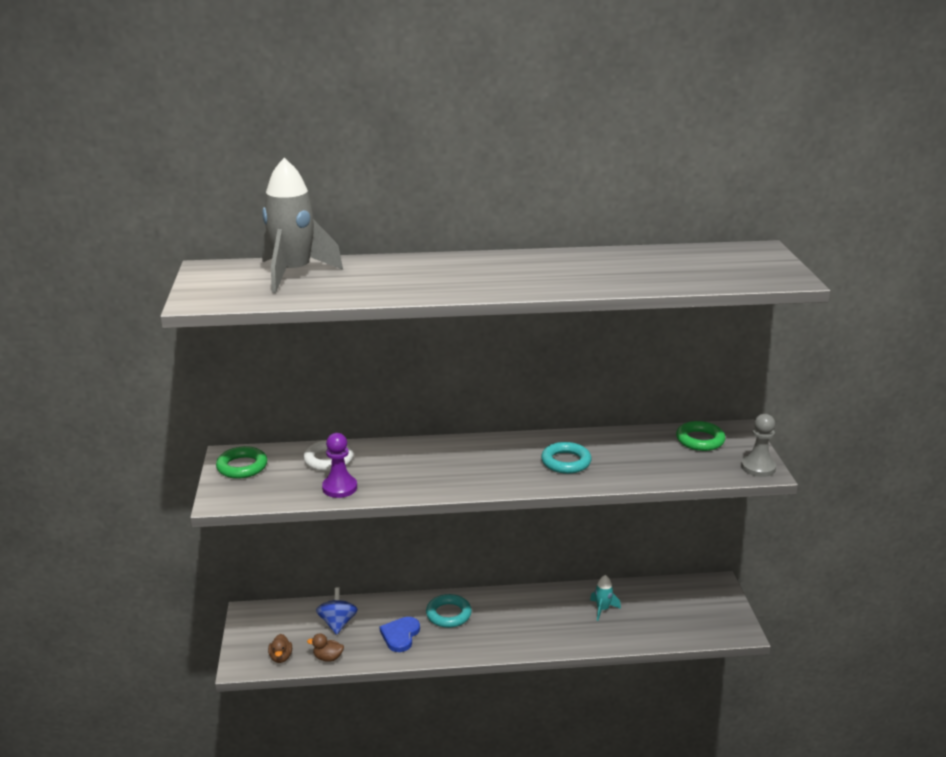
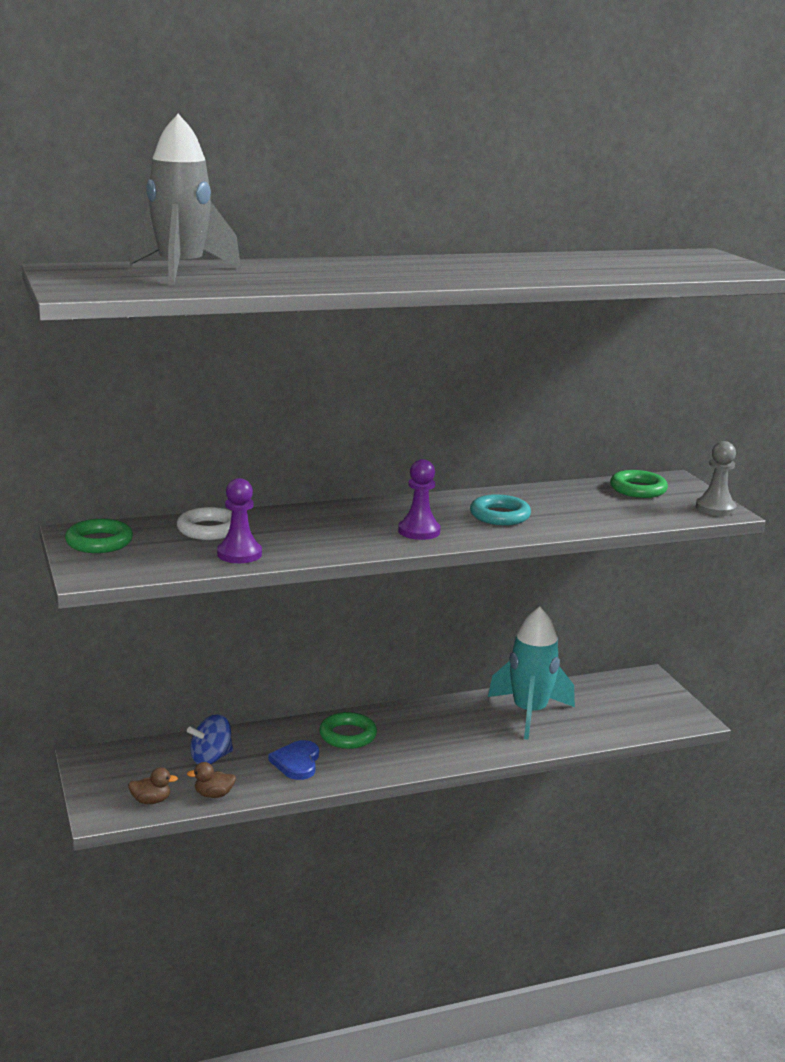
camera: 15 degrees left, 5 degrees down
brown duck [268,634,292,663] -> brown duck turned 75 degrees counterclockwise [128,767,178,804]
blue spinning top [316,587,358,635] -> blue spinning top turned 105 degrees counterclockwise [187,714,233,764]
turquoise ring [426,594,472,628] -> green ring [319,712,377,749]
turquoise rocket [590,575,621,621] -> turquoise rocket [488,606,575,740], size x2.24
none -> purple pawn [398,459,441,540]

